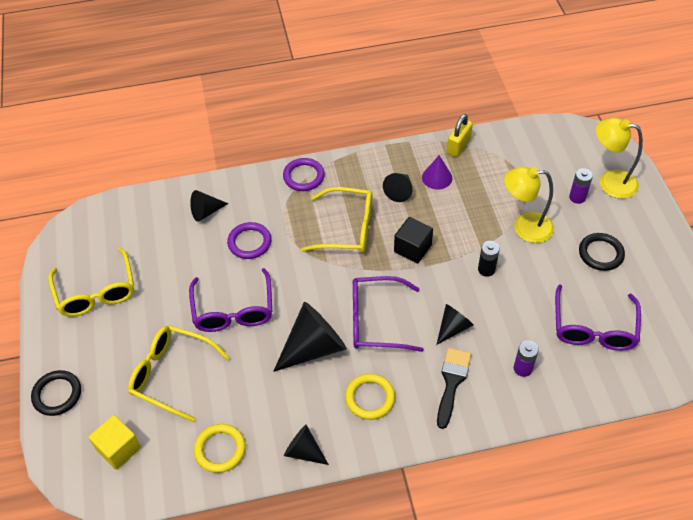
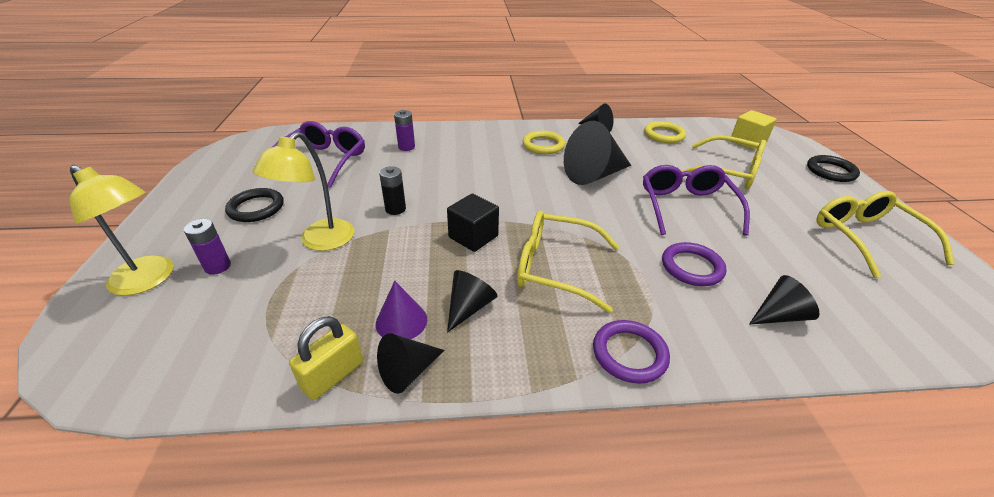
camera: 175 degrees left, 15 degrees down
purple glasses [353,276,424,352] -> none
black cone [437,304,474,345] -> black cone moved to [377,333,444,394]
black brush [437,348,472,429] -> none
yellow lamp [504,167,554,243] -> yellow lamp turned 105 degrees clockwise [253,132,355,251]

